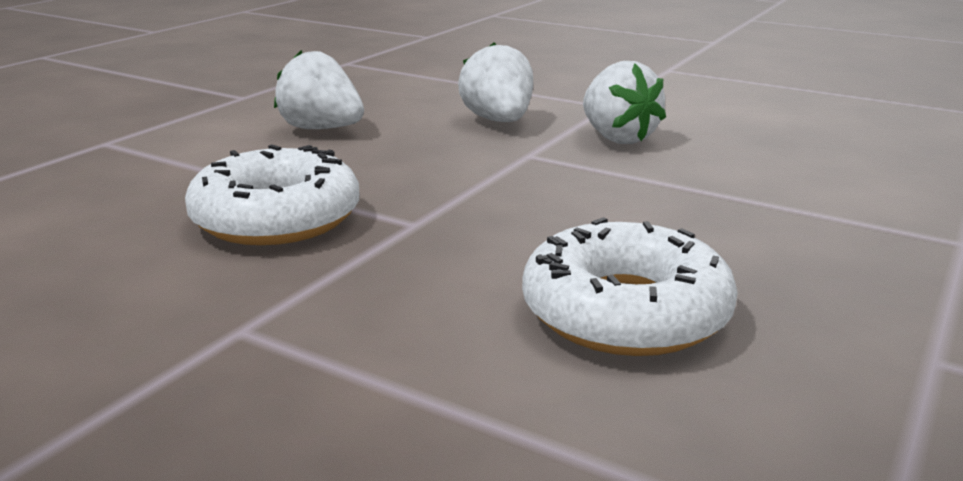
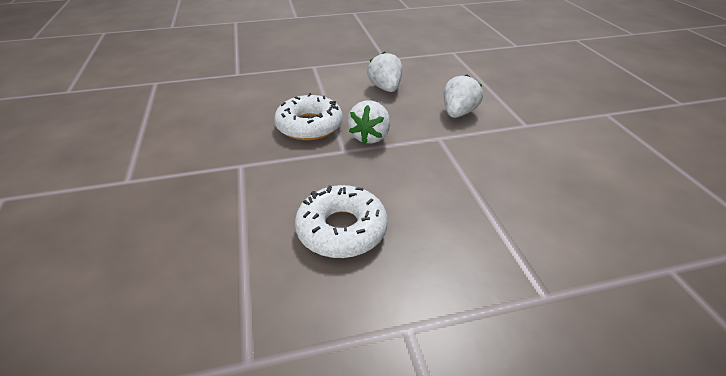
camera: 45 degrees right, 15 degrees up
white strawberry [583,61,666,144] -> white strawberry moved to [348,101,390,144]

